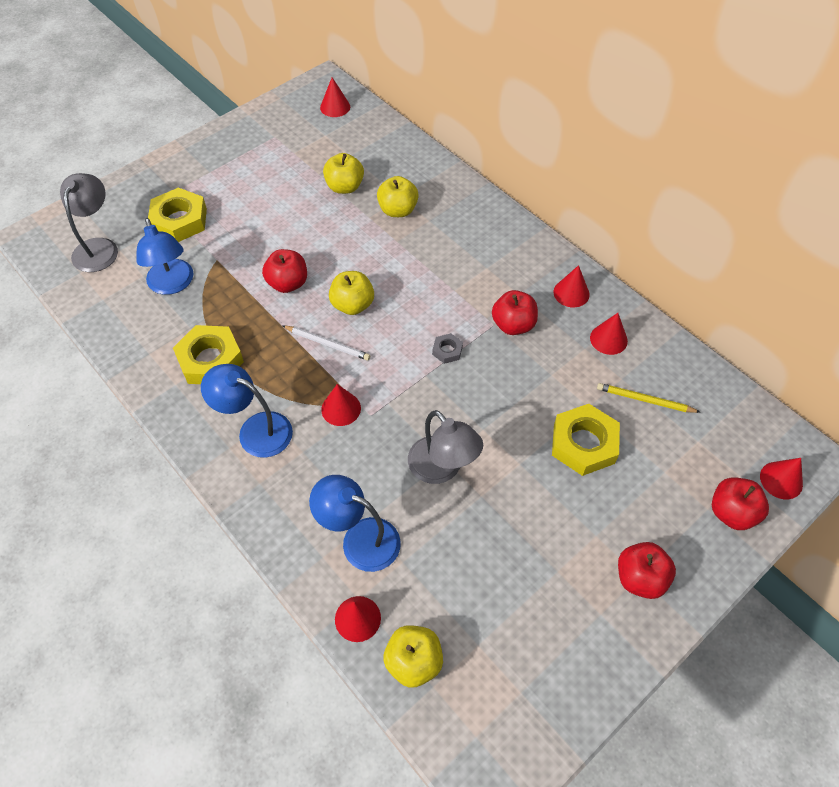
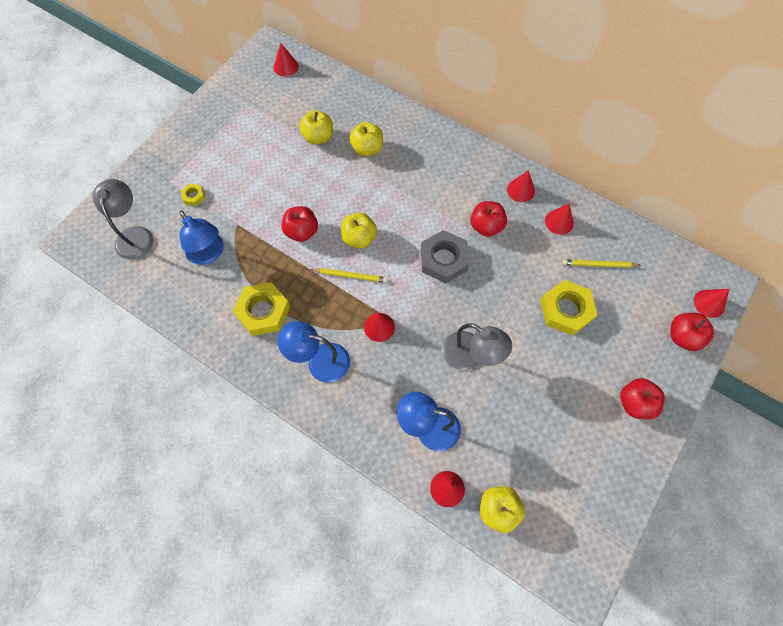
camera: 15 degrees left, 10 degrees up
yellow nut [148,187,207,242] -> yellow nut [181,183,205,206], size x0.48
white pencil [282,325,370,361] -> yellow pencil [310,268,388,283]
grey nut [432,333,463,364] -> grey nut [421,230,469,283], size x2.09

